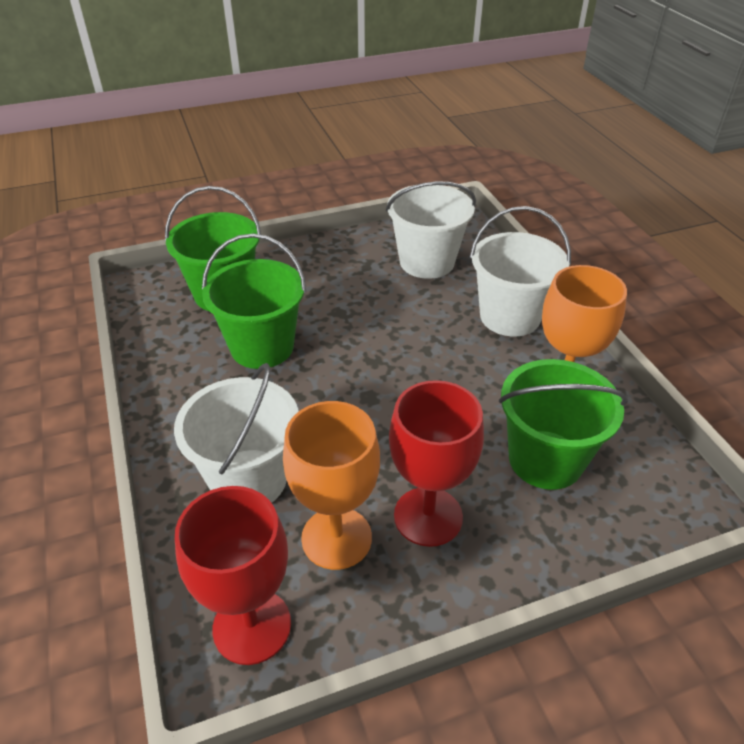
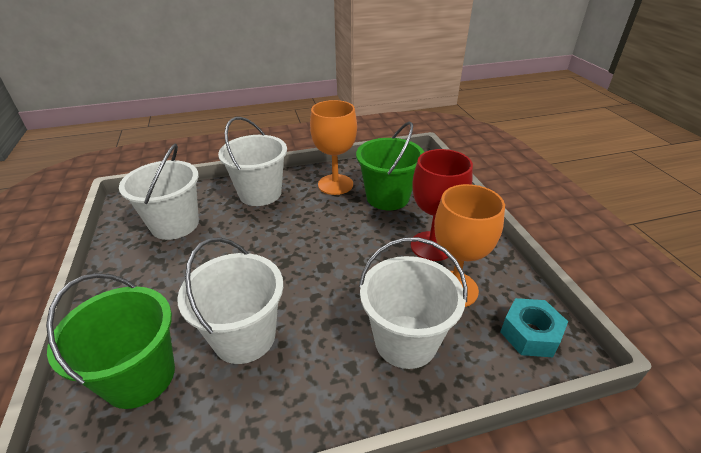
camera: 85 degrees left, 5 degrees down
red goblet [175,486,291,665] -> turquoise nut [500,298,568,357]
green bucket [202,233,306,369] -> white bucket [177,237,283,364]

